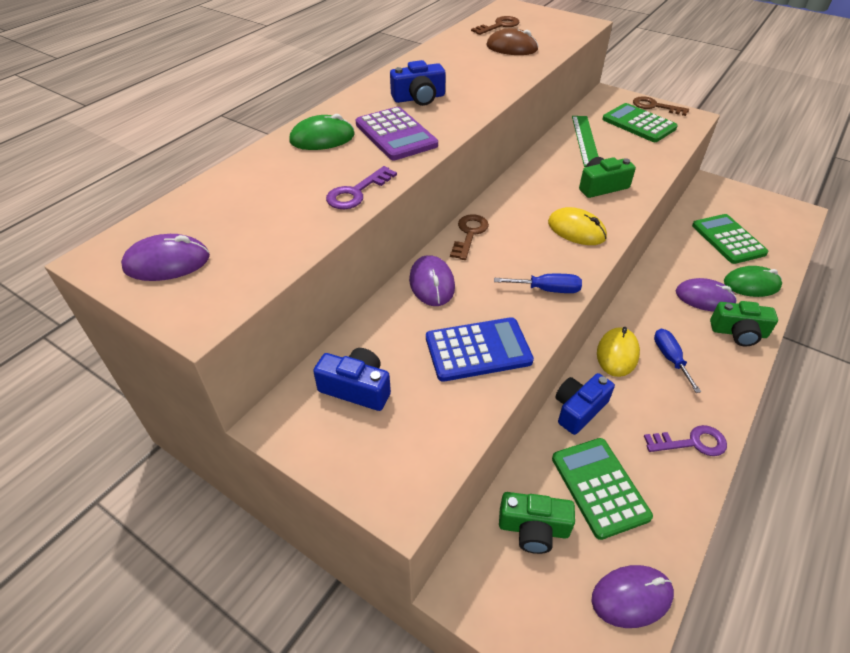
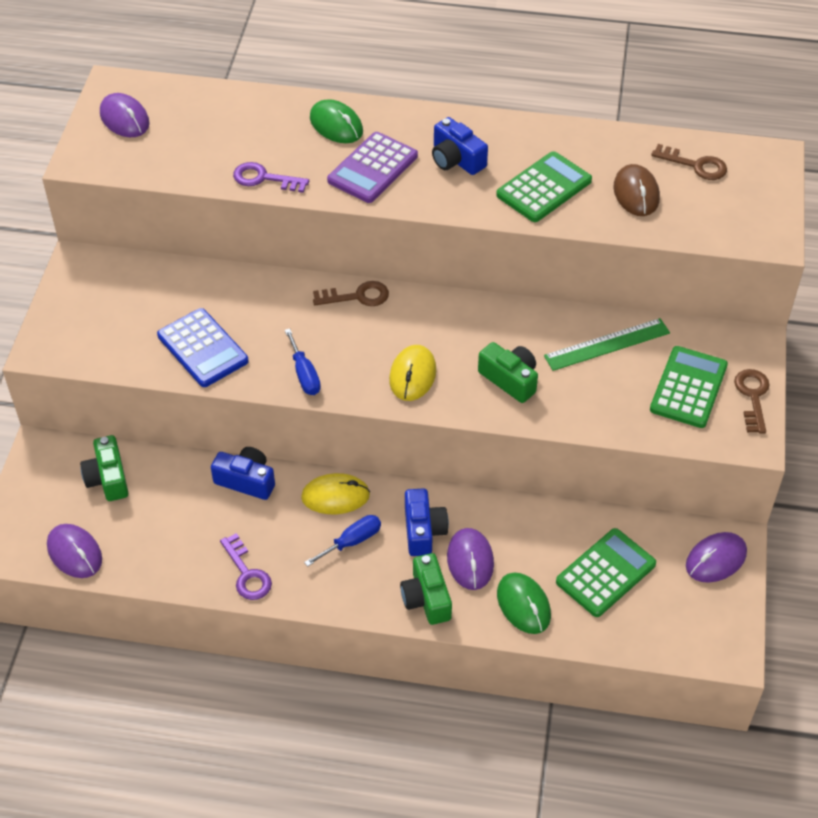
camera: 65 degrees right, 5 degrees up
blue camera [313,348,391,411] -> blue camera moved to [405,488,449,556]
purple mouse [409,255,455,306] -> purple mouse moved to [686,532,747,583]
green calculator [552,438,653,540] -> green calculator moved to [496,151,592,222]

